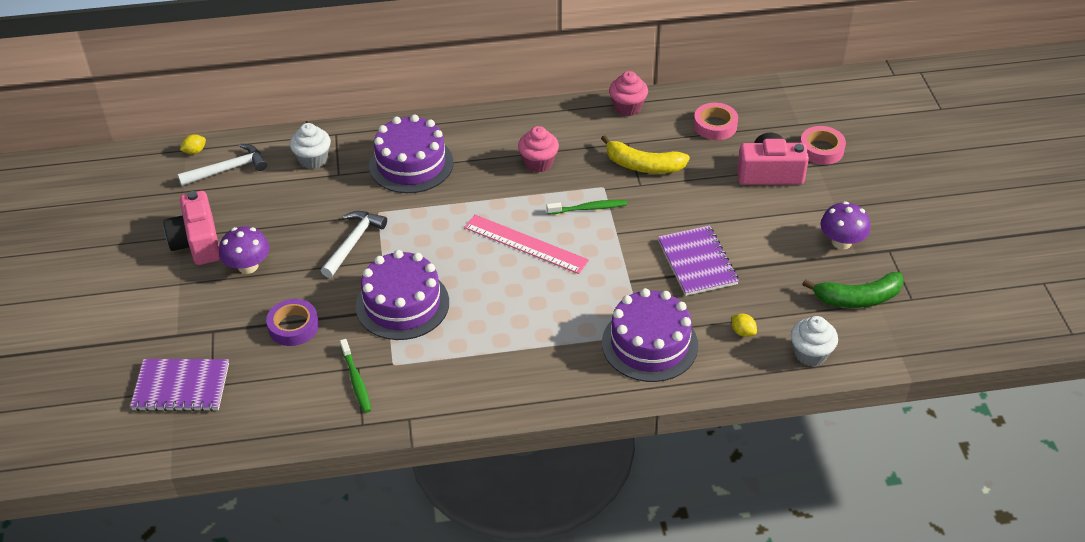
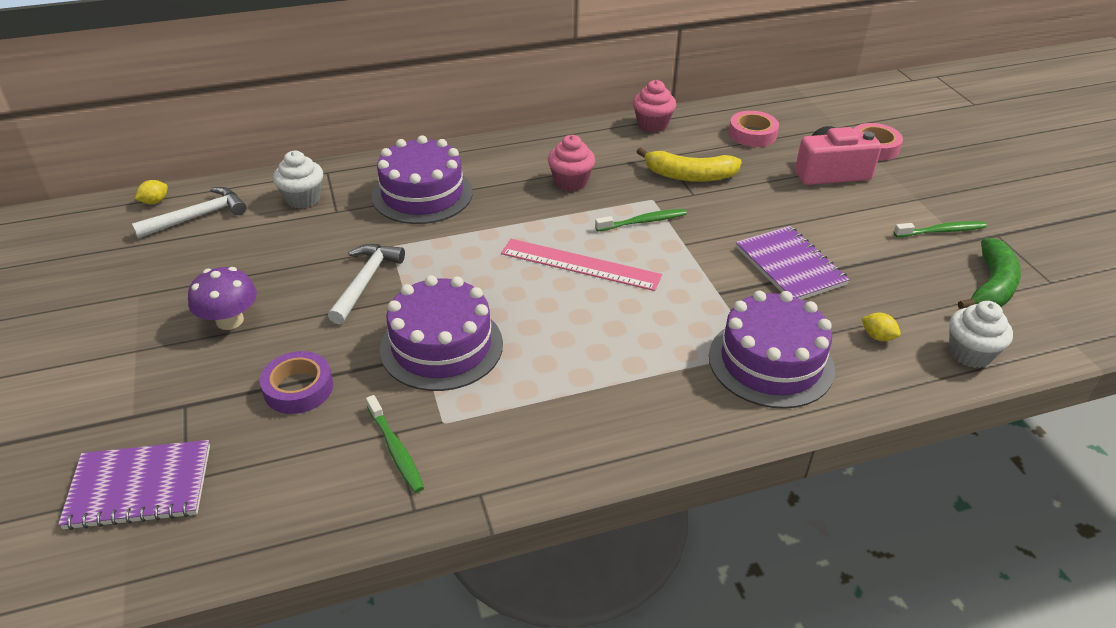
camera: 10 degrees left, 5 degrees down
pink camera [163,191,220,265] -> none
green banana [802,272,904,308] -> green banana turned 45 degrees counterclockwise [958,238,1021,309]
purple mushroom [820,201,870,250] -> green toothbrush [893,221,987,237]

